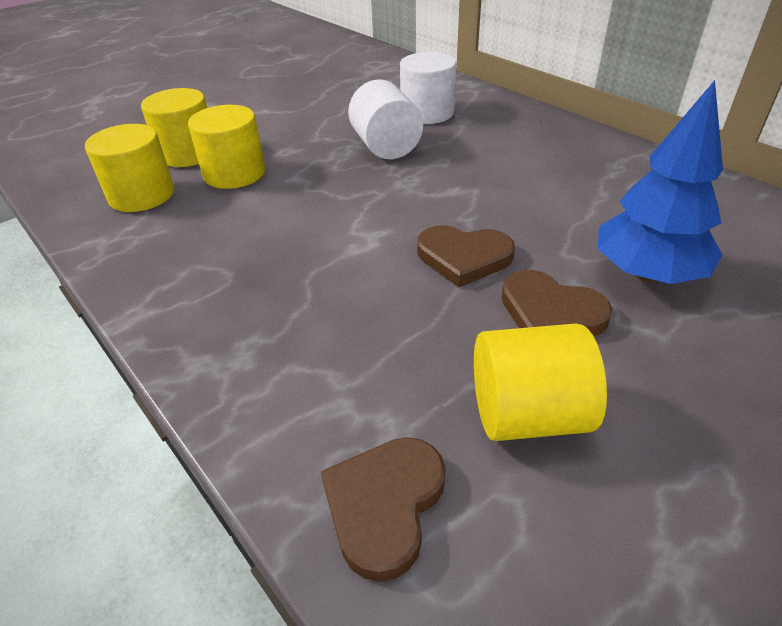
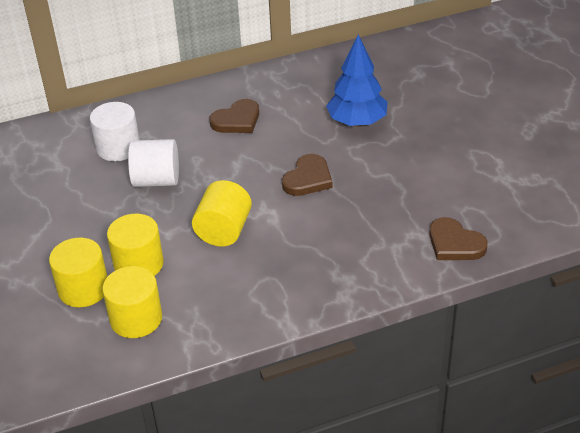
camera: 70 degrees left, 0 degrees up
yellow cylinder [474,323,607,441] -> yellow cylinder moved to [192,180,252,247]
brown heart [502,270,612,336] -> brown heart moved to [210,99,259,133]

